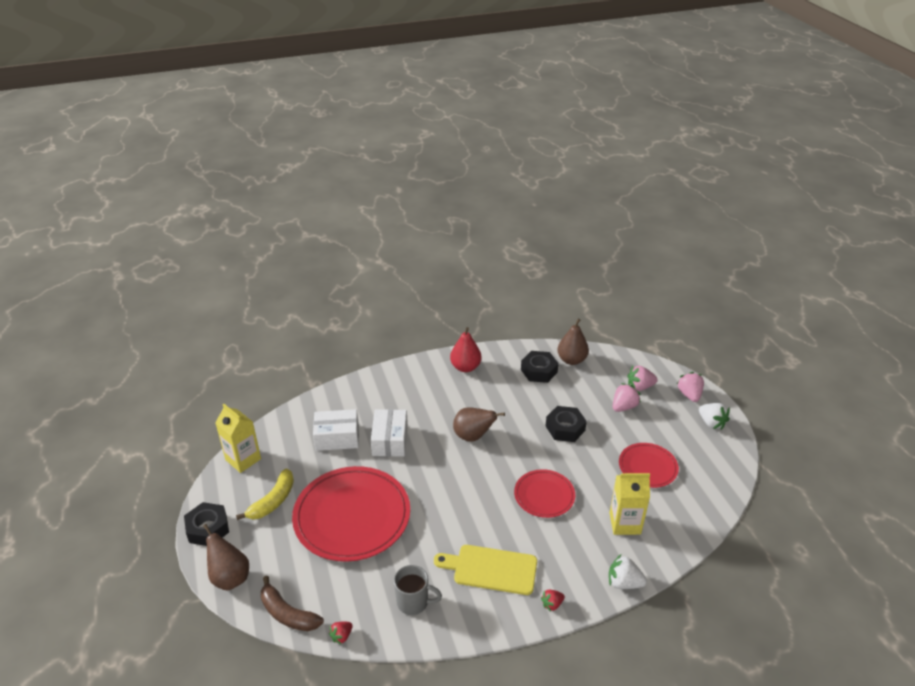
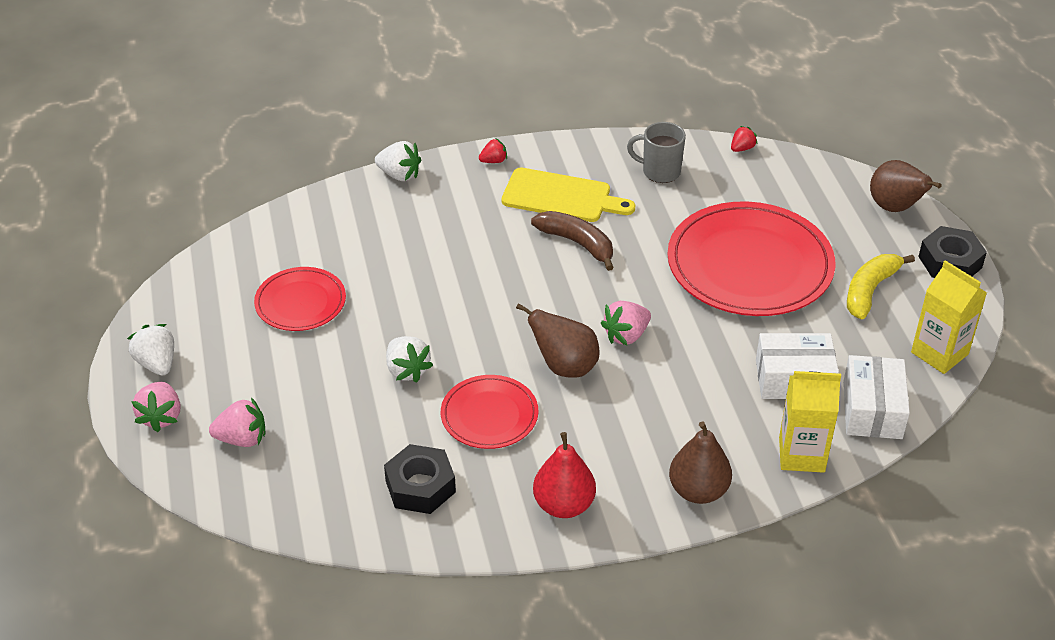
camera: 175 degrees left, 5 degrees up
brown banana [261,576,324,631] -> brown banana moved to [531,211,614,271]
white box [371,409,408,457] -> white box moved to [843,355,910,439]
red plate [514,469,575,518] -> red plate moved to [441,375,538,449]
black nut [545,406,587,442] -> white strawberry [386,336,433,383]
brown pear [557,319,589,365] -> brown pear moved to [669,422,732,504]
yellow carton [609,473,650,535] -> yellow carton moved to [779,371,841,473]
pink strawberry [613,383,641,412] -> pink strawberry moved to [601,301,651,345]

